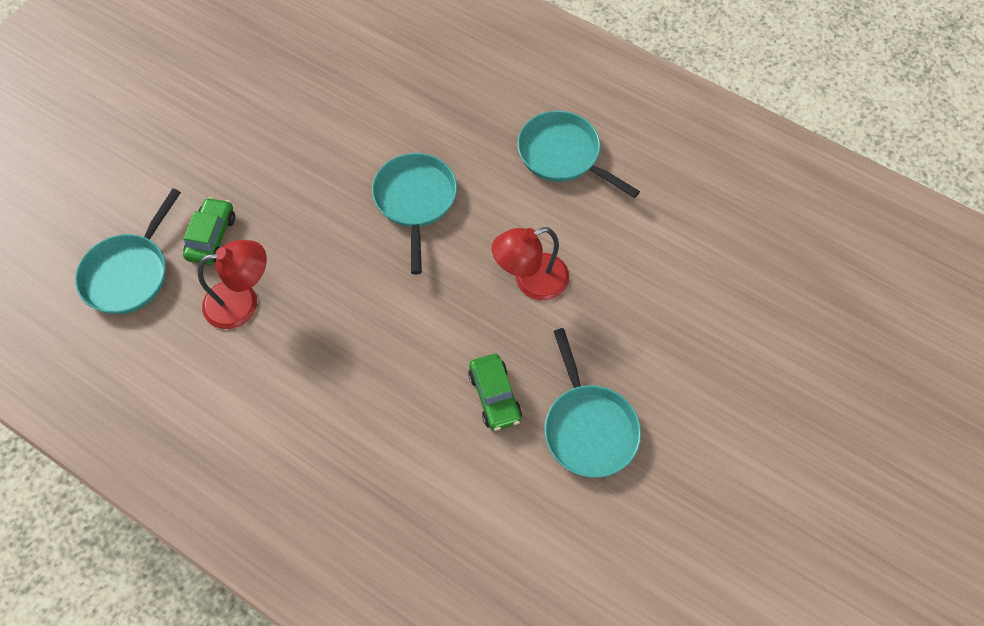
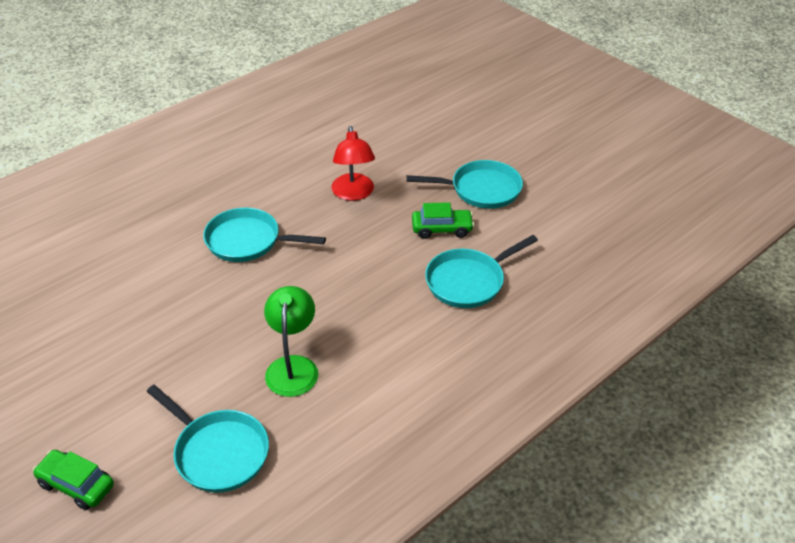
camera: 75 degrees left, 20 degrees down
green car [183,197,235,265] -> green car moved to [33,450,114,510]
red lamp [198,240,267,329] -> green lamp [264,286,318,397]
turquoise pan [517,111,640,198] -> turquoise pan moved to [425,235,538,308]

